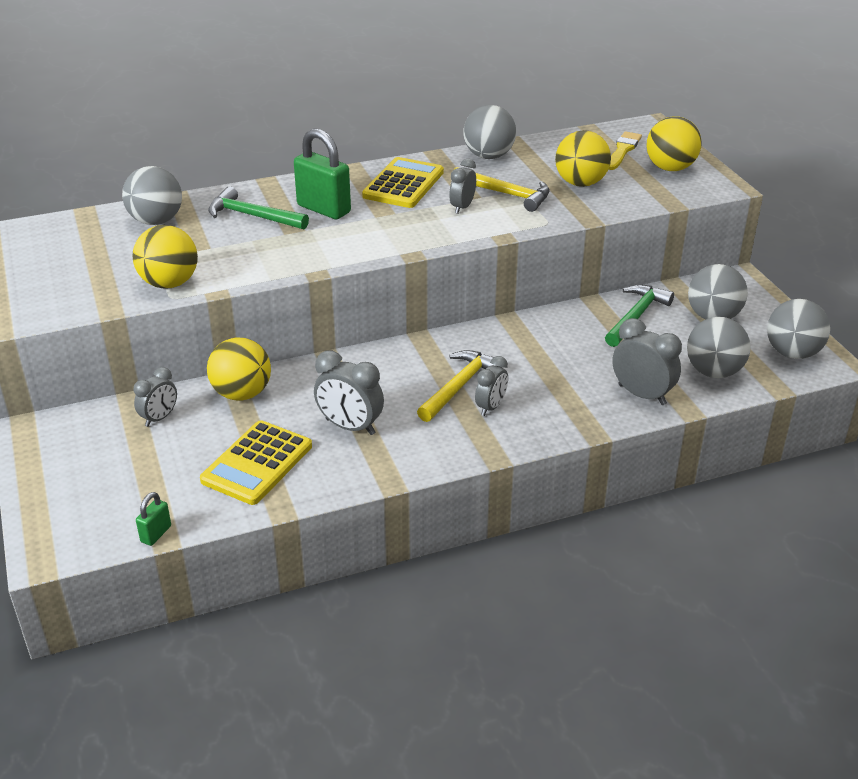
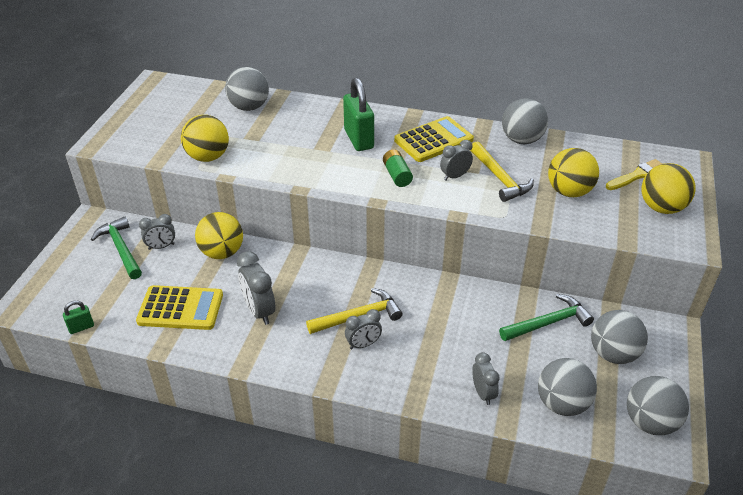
camera: 35 degrees right, 5 degrees up
yellow calculator [200,420,312,505] -> yellow calculator turned 150 degrees counterclockwise [136,285,223,330]
green hammer [208,186,309,230] -> green hammer moved to [91,216,142,279]
grey clock [612,318,682,405] -> grey clock [472,352,500,405], size x0.65
none -> green battery [383,150,413,187]

